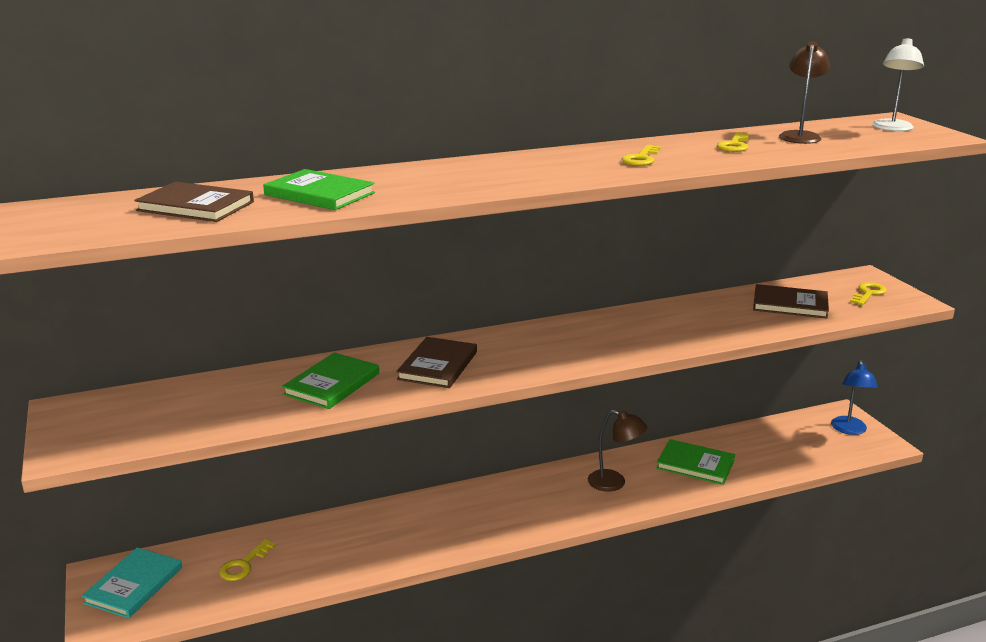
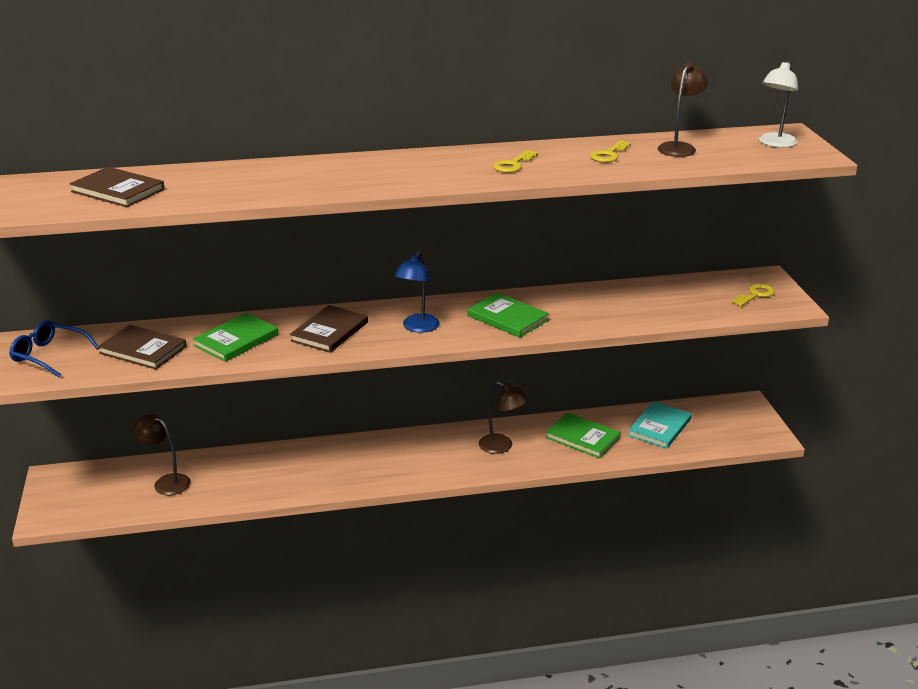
camera: 10 degrees right, 5 degrees up
turquoise book [81,547,182,618] -> turquoise book moved to [628,401,692,449]
yellow key [219,539,276,581] -> brown lamp [132,414,191,495]
green book [263,169,375,210] -> green book moved to [468,293,549,338]
brown book [753,284,829,319] -> brown book moved to [98,325,187,370]
blue lamp [831,360,878,435] -> blue lamp moved to [394,251,440,333]
none -> blue glasses [9,320,99,377]

